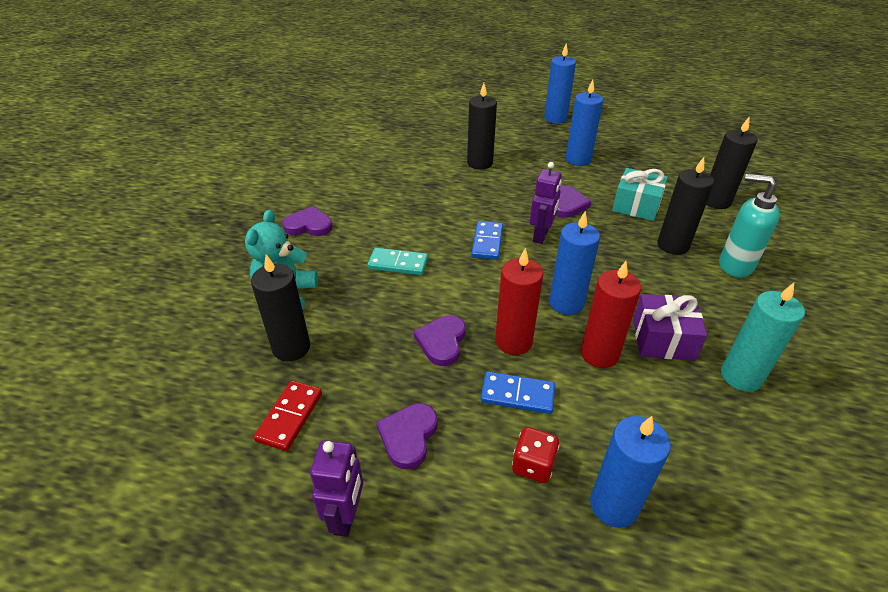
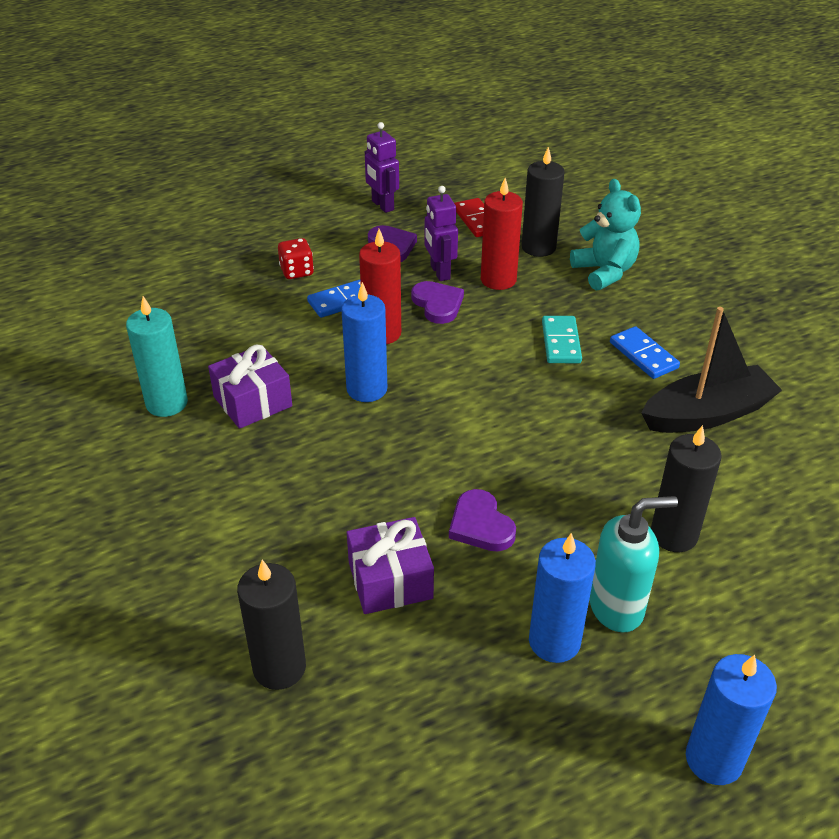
camera: 140 degrees right, 0 degrees up
purple heart [282,206,333,236] -> none
turquoise domino [367,248,428,275] -> turquoise domino turned 60 degrees counterclockwise [542,316,582,363]
blue domino [471,221,503,260] -> blue domino moved to [610,326,680,379]
purple robot [530,162,562,244] -> purple robot moved to [425,186,458,281]
red candle [581,261,641,368] -> red candle moved to [481,178,523,290]
blue candle [590,416,671,528] -> none
turquoise gift [612,168,668,221] -> purple gift [347,517,434,614]
black candle [658,157,714,255] -> none
turquoise soap dispenser [719,174,780,278] -> turquoise soap dispenser moved to [590,496,678,633]
none -> black boat [641,307,782,433]

